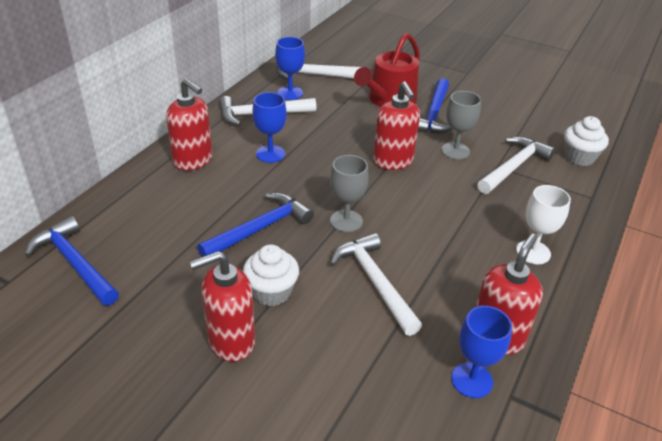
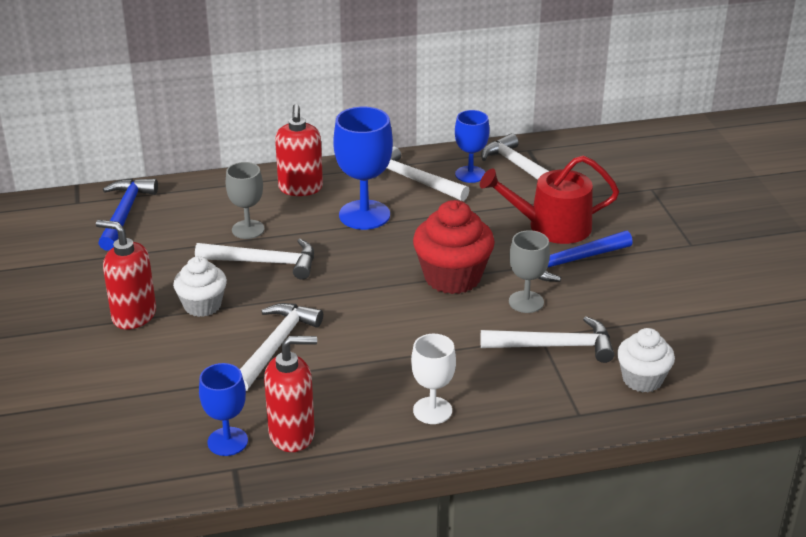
camera: 50 degrees right, 5 degrees down
blue hammer [197,193,314,257] -> white hammer [195,239,314,280]
blue goblet [252,92,287,163] -> blue goblet [333,107,393,230], size x1.60
grey goblet [330,155,369,232] -> grey goblet moved to [226,162,265,239]
red soap dispenser [373,81,420,170] -> red cupcake [413,200,495,294]

